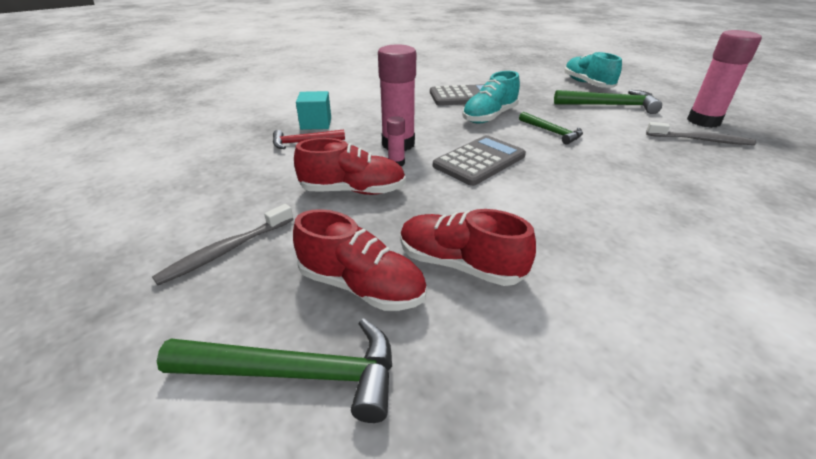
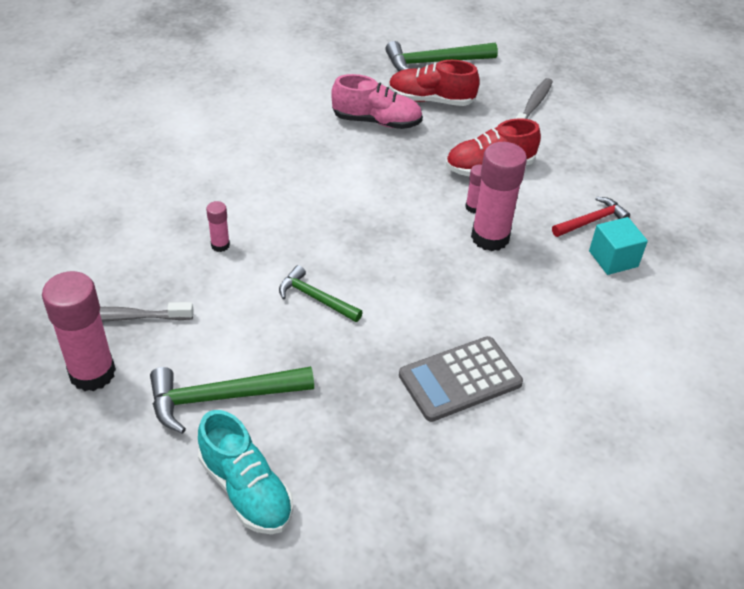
camera: 160 degrees right, 10 degrees up
red shoe [400,209,536,286] -> pink shoe [331,74,423,129]
grey calculator [433,135,526,186] -> none
turquoise shoe [462,71,520,123] -> none
none -> pink glue stick [206,201,230,252]

